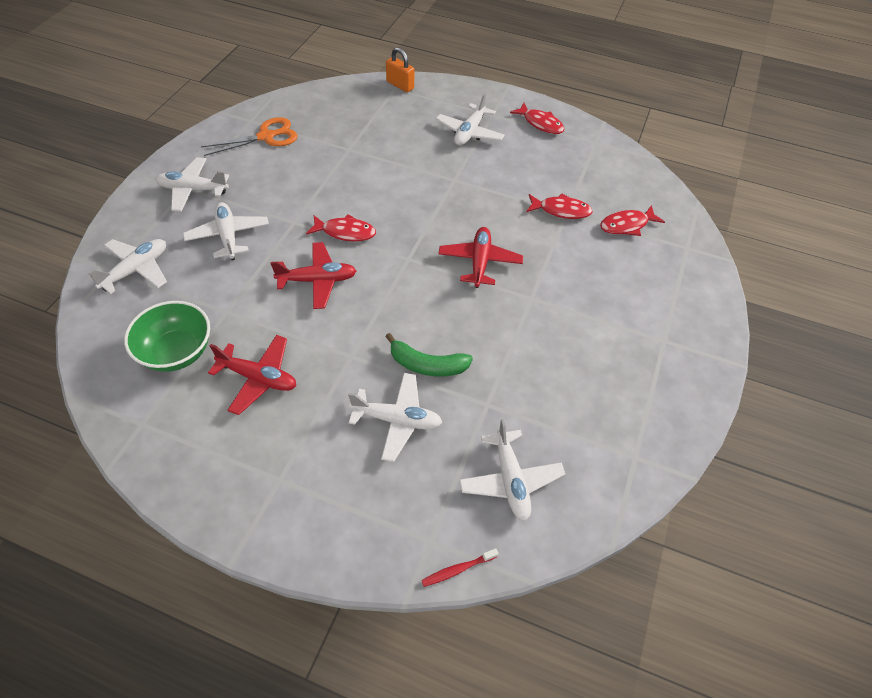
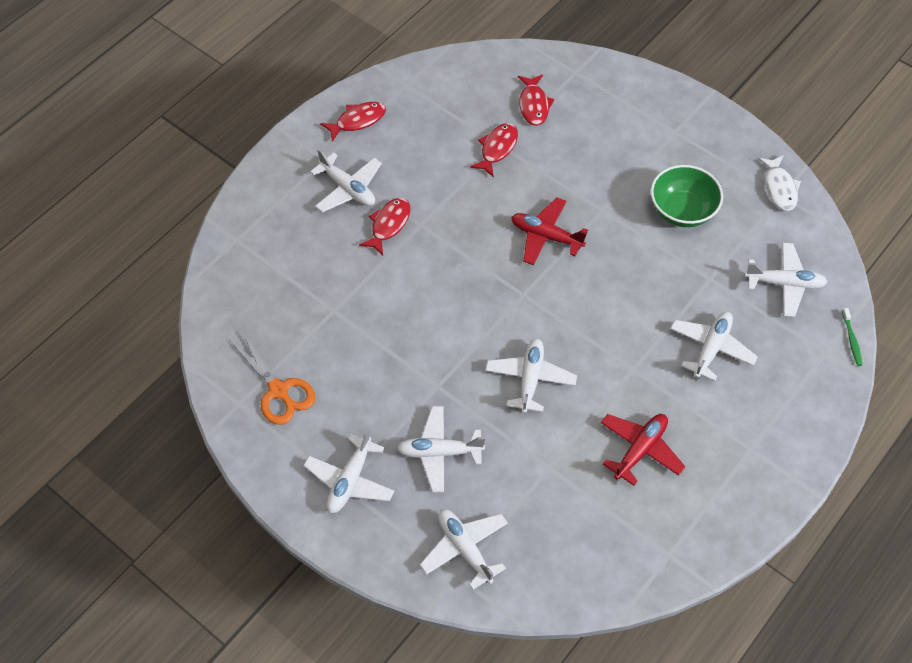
camera: 70 degrees left, 5 degrees up
green bowl [124,301,210,372] -> green bowl moved to [651,165,723,227]
orange scissors [201,117,297,156] -> orange scissors turned 150 degrees clockwise [230,332,316,425]
red plane [270,242,356,309] -> white plane [485,339,577,414]
red fish [306,214,376,242] -> red fish moved to [359,198,410,256]
green banana [385,333,473,377] -> none
orange padlock [386,47,414,92] -> none
red toothbrush [421,548,499,587] -> green toothbrush [842,308,862,366]
none -> white fish [758,155,801,211]

